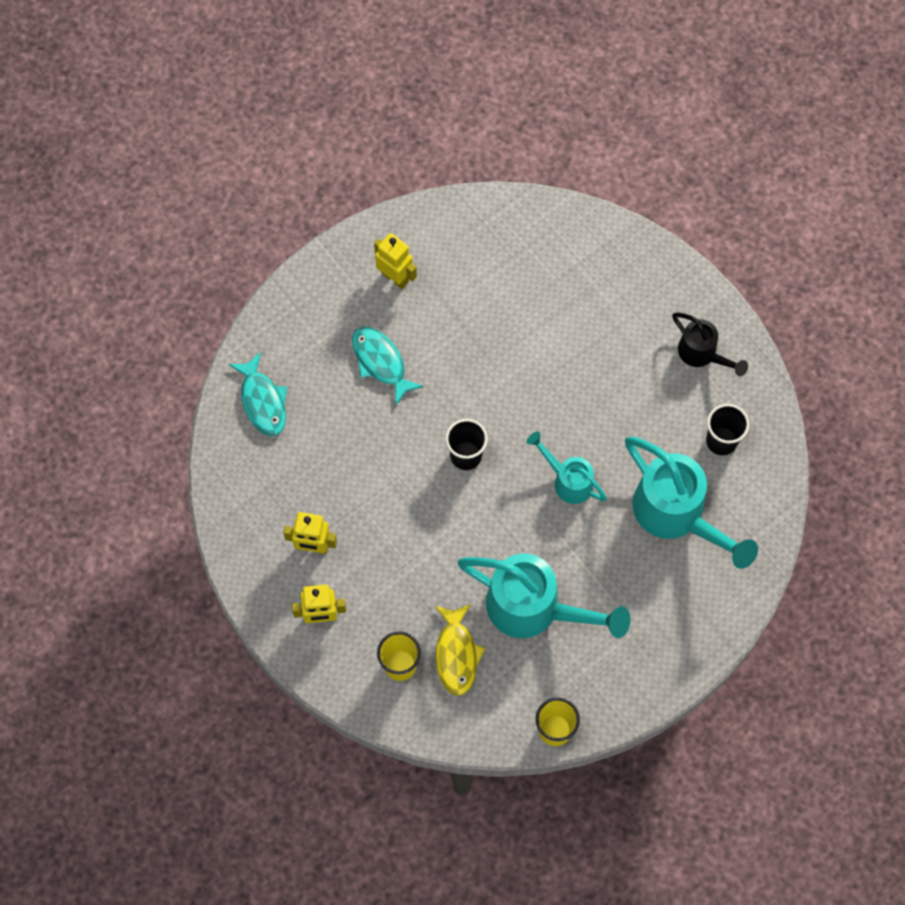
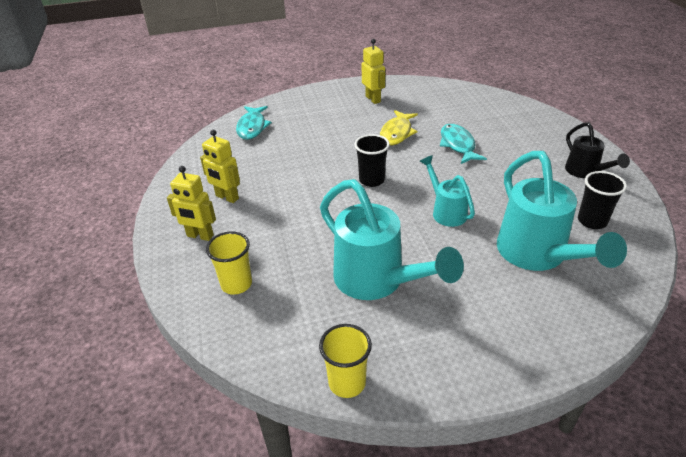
camera: 25 degrees right, 30 degrees down
turquoise fish [352,326,424,405] -> turquoise fish moved to [440,124,487,164]
yellow fish [435,604,485,696] -> yellow fish moved to [380,110,418,145]

